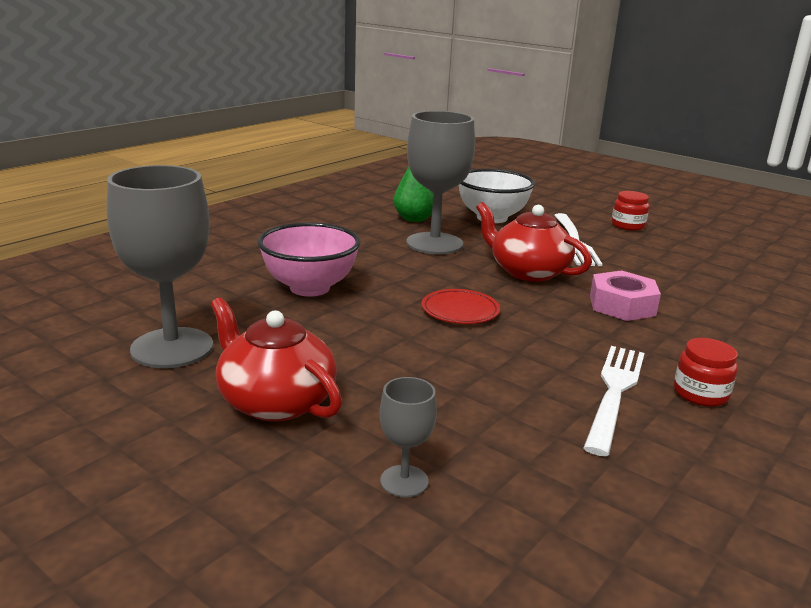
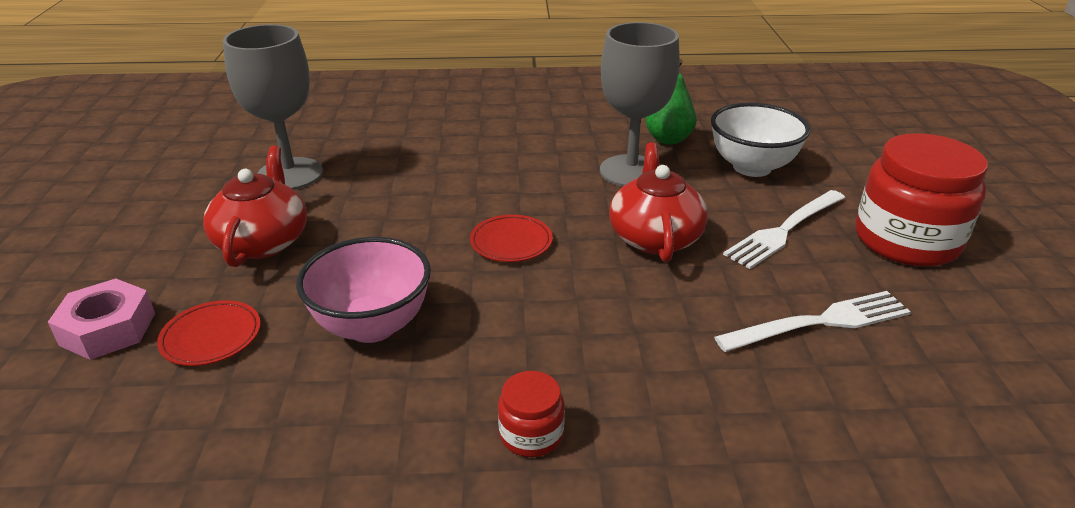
camera: 50 degrees right, 10 degrees up
pink bowl [257,222,361,297] -> pink bowl moved to [296,237,431,343]
grey goblet [380,377,437,498] -> red plate [157,300,261,366]
white fork [584,346,645,456] -> white fork moved to [714,291,911,352]
pink nut [590,270,661,321] -> pink nut moved to [48,278,155,360]
red jar [612,191,649,230] -> red jar [856,133,988,267], size x2.16

